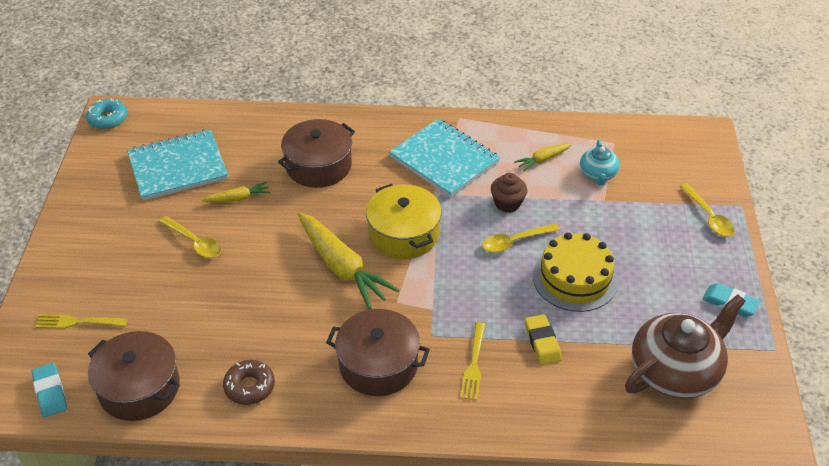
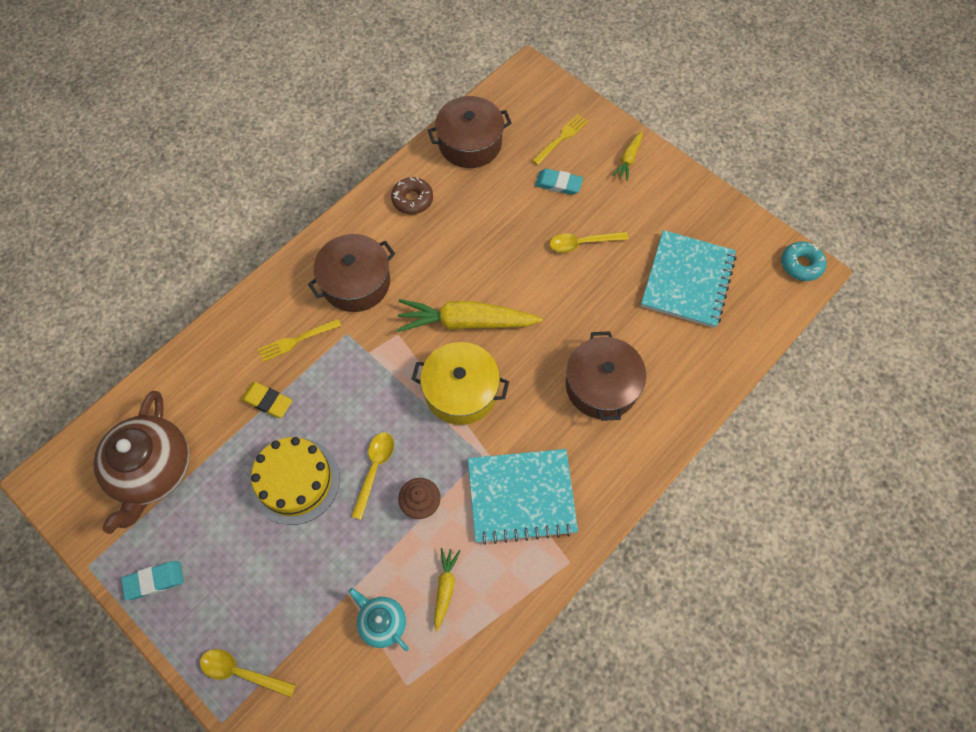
camera: 130 degrees right, 20 degrees up
turquoise eraser [32,363,67,417] -> turquoise eraser moved to [535,169,583,195]
yellow carrot [201,182,270,202] -> yellow carrot moved to [612,130,642,181]
yellow fork [460,322,485,400] -> yellow fork turned 75 degrees counterclockwise [258,319,341,362]

